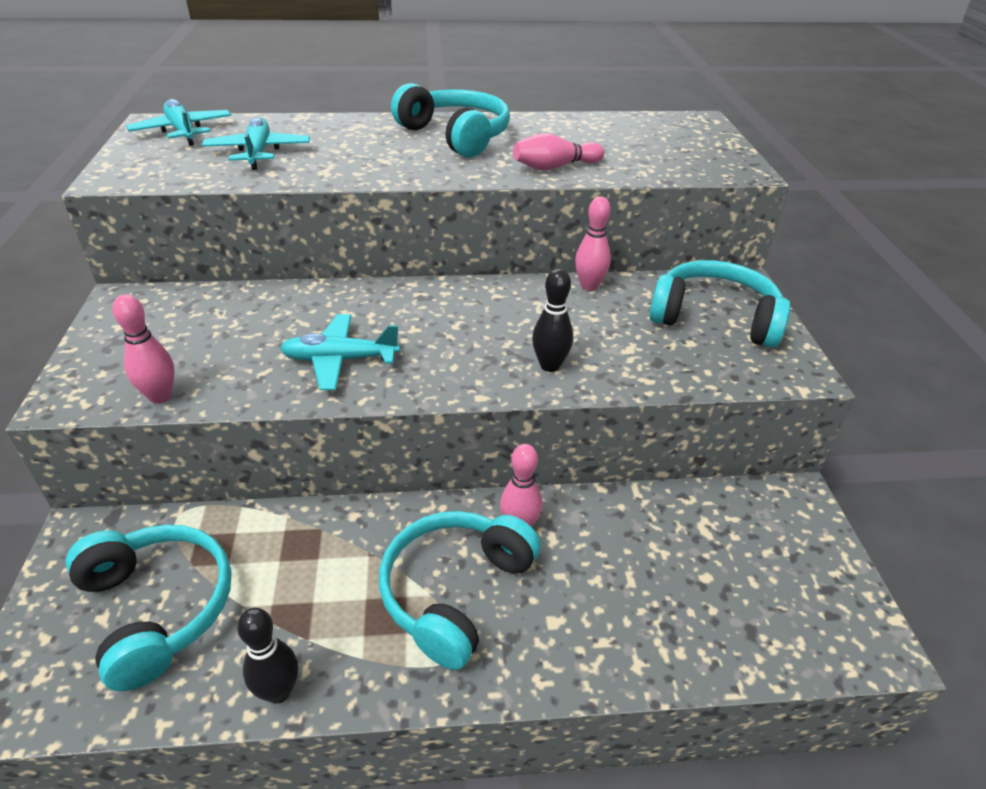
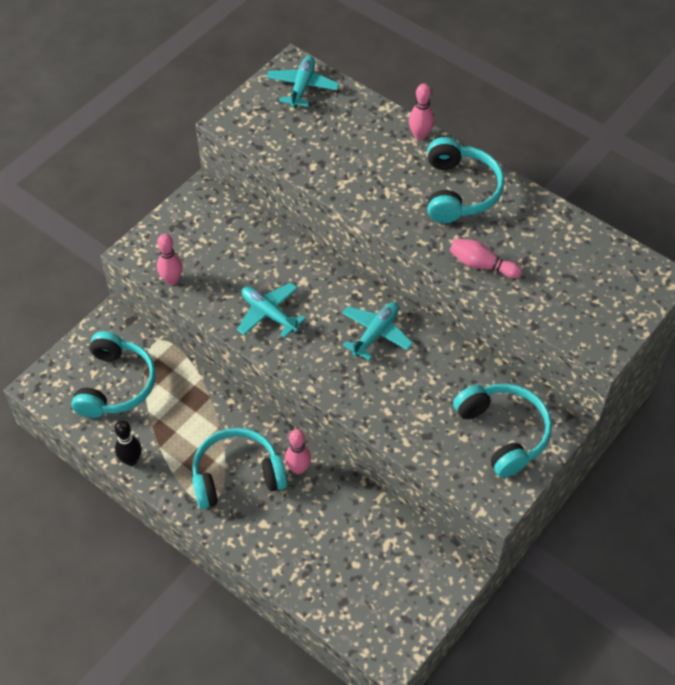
camera: 45 degrees right, 15 degrees up
turquoise plane [202,117,310,170] -> turquoise plane moved to [342,302,413,361]
black bowling pin [532,268,573,372] -> none
pink bowling pin [575,196,611,291] -> pink bowling pin moved to [409,83,434,140]

